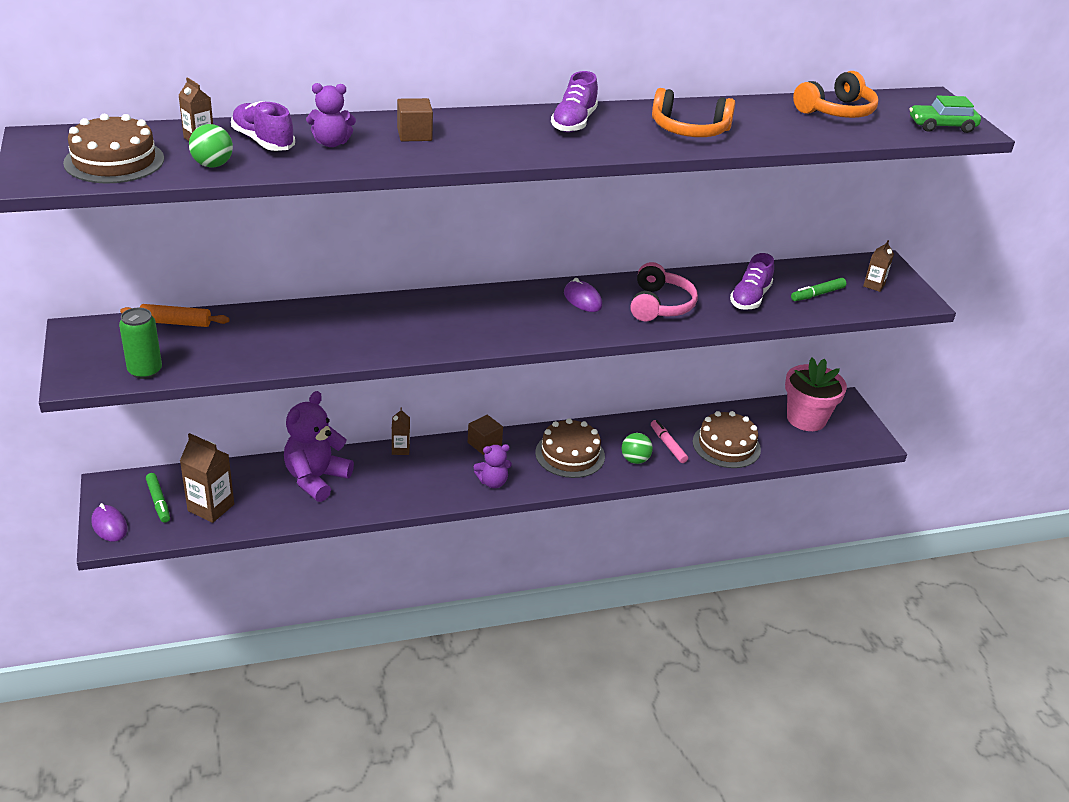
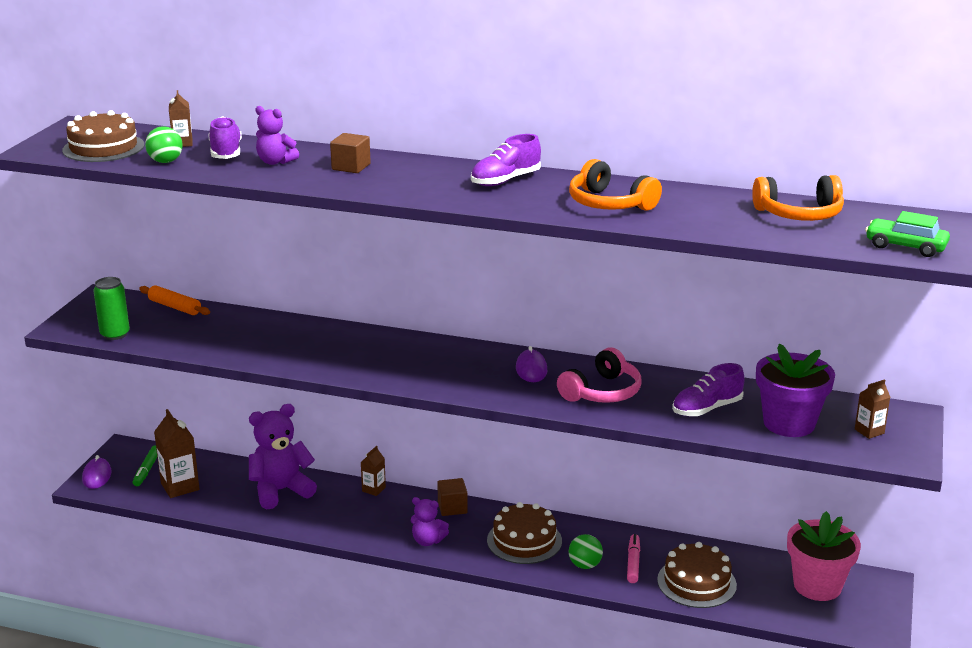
camera: 35 degrees right, 10 degrees down
green marker [791,278,847,301] -> purple flower pot [756,344,835,437]

